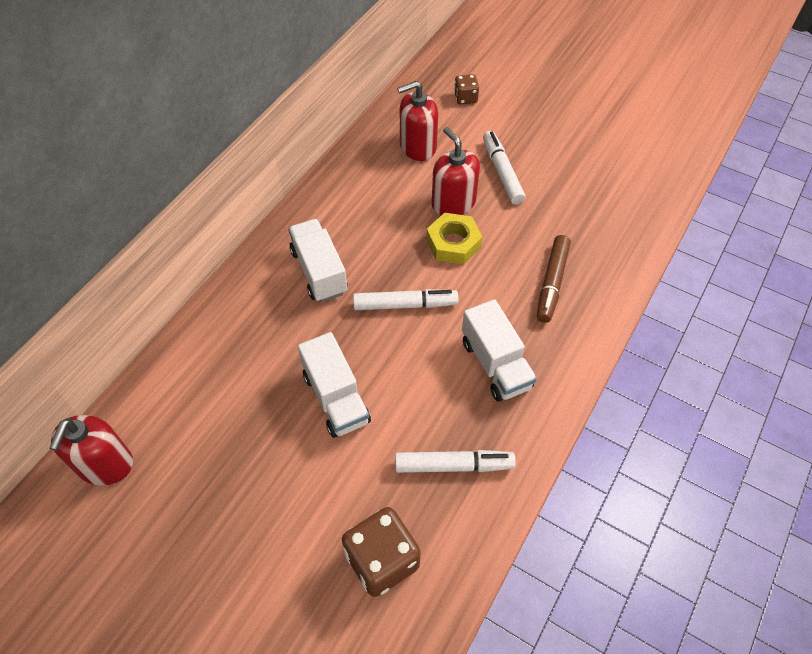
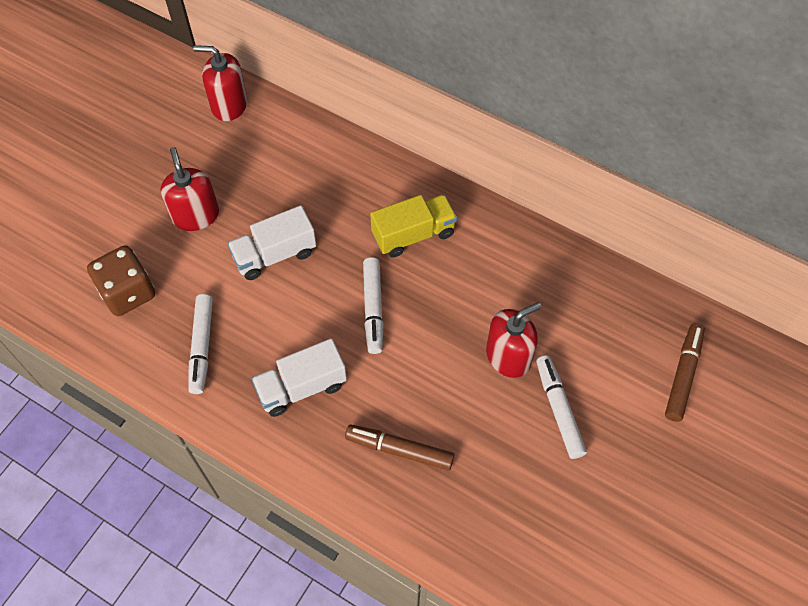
camera: 90 degrees right, 5 degrees up
white truck [288,219,347,302] -> yellow truck [370,194,457,257]
red soap dispenser [397,81,438,161] -> red soap dispenser moved to [161,147,219,231]
yellow nut [426,213,483,264] -> none
brown dice [454,74,479,104] -> brown marker [665,324,705,422]
white marker [483,131,526,205] -> white marker turned 90 degrees counterclockwise [536,355,587,459]

